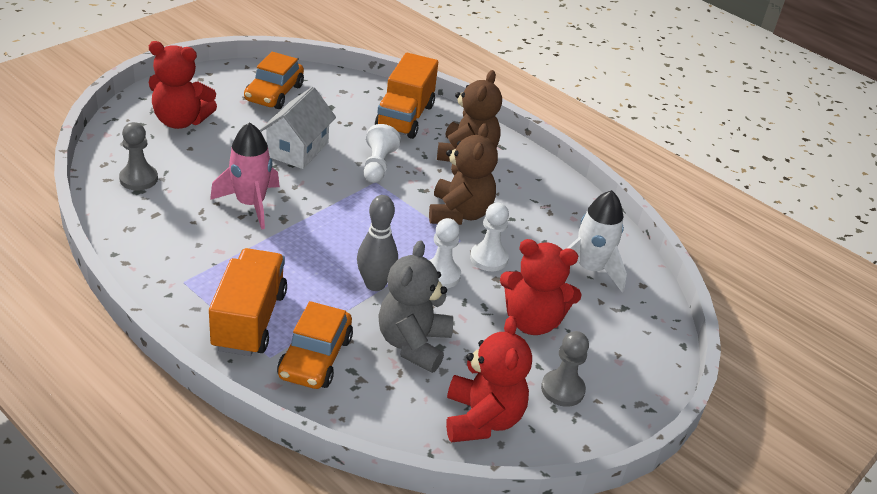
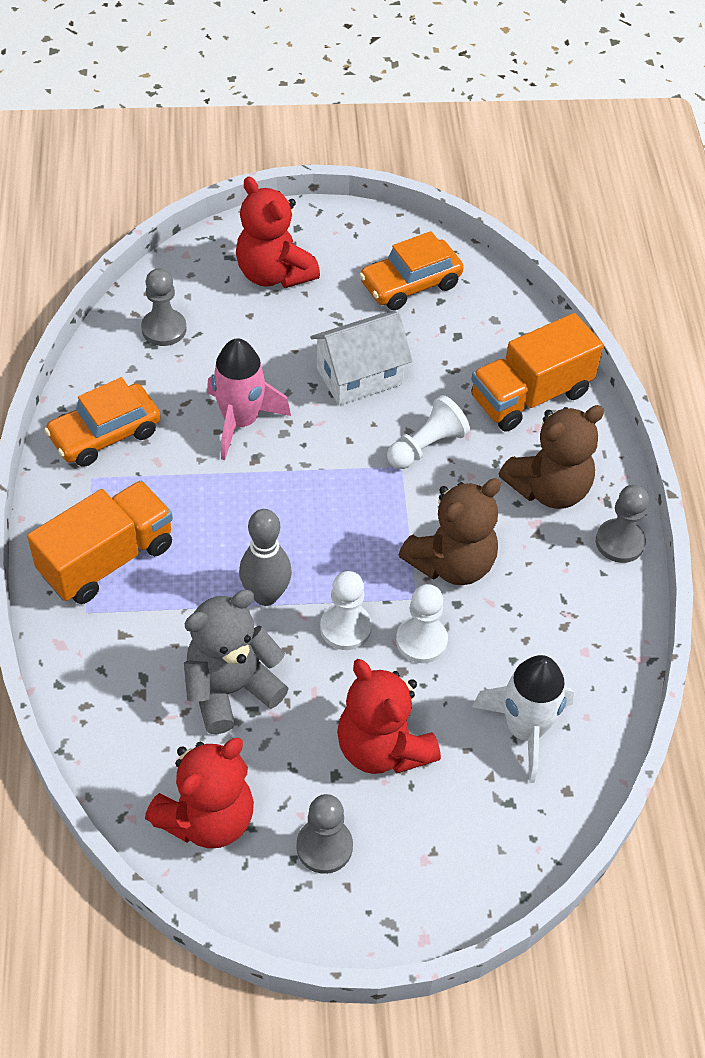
camera: 45 degrees right, 15 degrees up
orange car [277,301,353,389] -> orange car moved to [44,377,161,467]
none -> grey pawn [596,485,649,563]

